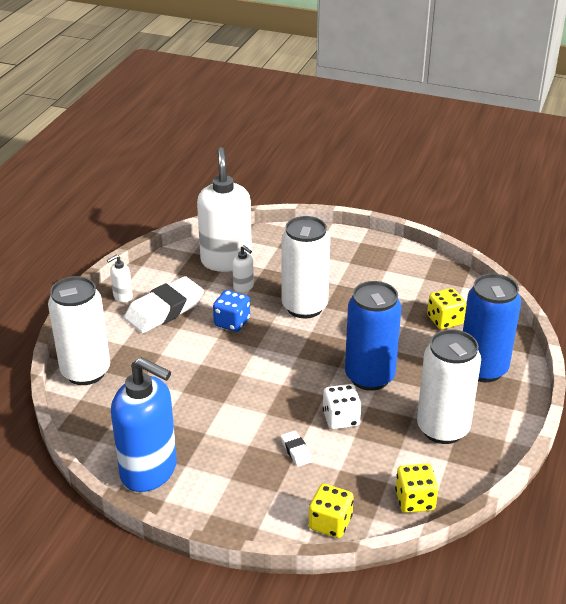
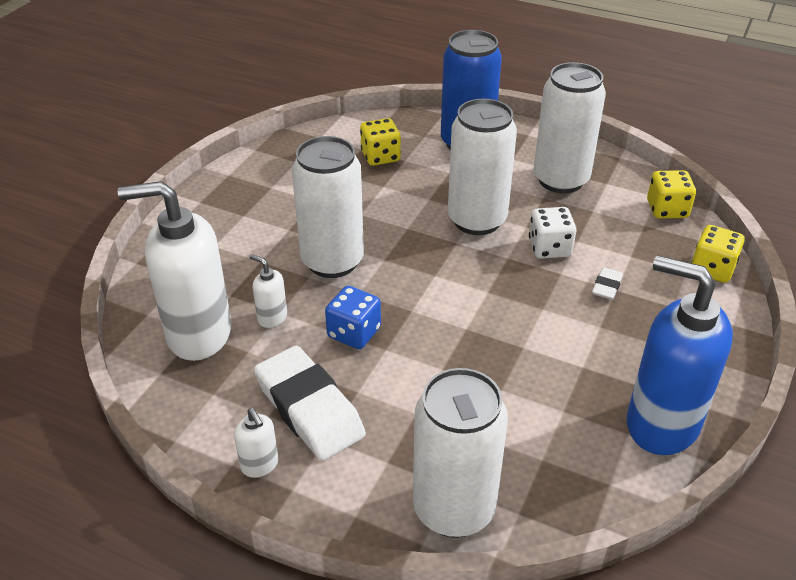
camera: 85 degrees left, 5 degrees up
blue soap dispenser [111,357,177,492] -> blue soap dispenser turned 90 degrees counterclockwise [627,255,733,455]
white soap dispenser [232,245,254,292] -> white soap dispenser turned 105 degrees counterclockwise [250,254,287,328]
white eraser [281,431,313,467] -> white eraser turned 45 degrees counterclockwise [592,267,623,300]
blue can [345,281,402,391] -> white can [448,99,517,235]

